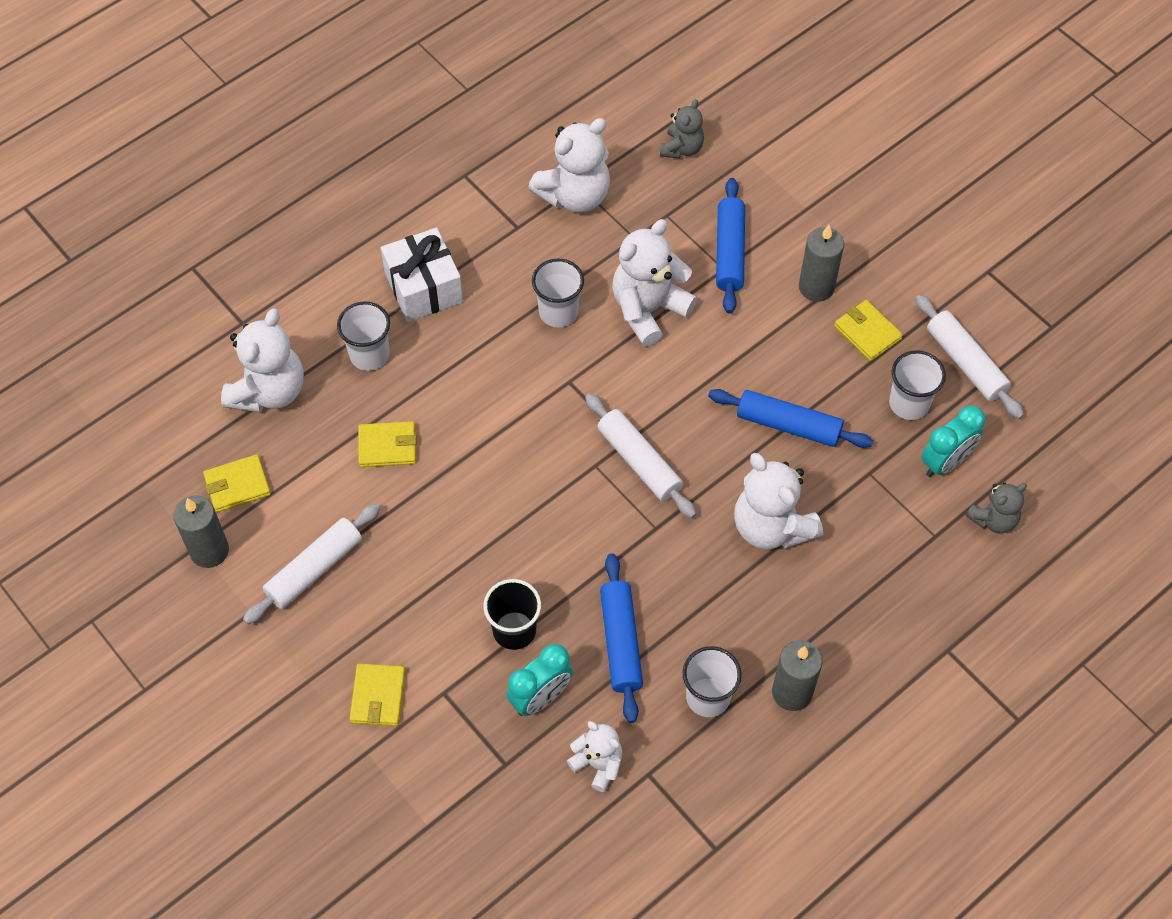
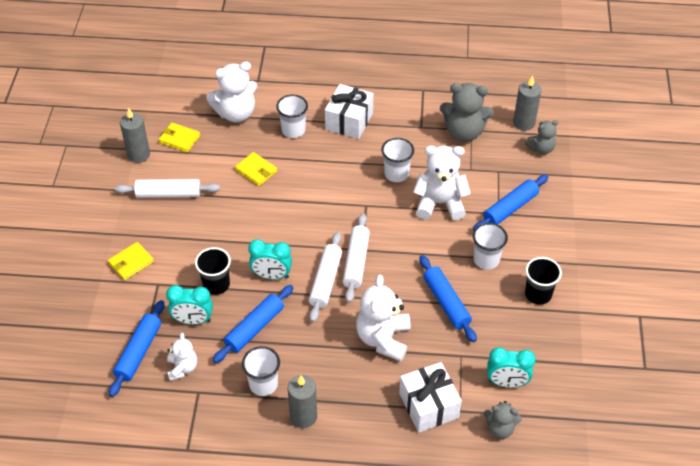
camera: 45 degrees right, 10 degrees down
white teddy bear [528,118,610,212] -> grey teddy bear [440,83,494,142]
grey candle [799,225,844,302] -> grey candle moved to [513,76,542,131]
yellow wallet [834,300,903,361] -> black cup [525,257,562,305]
white cup [889,350,946,420] -> white cup moved to [473,223,508,270]
white rolling pin [915,295,1024,419] -> white rolling pin moved to [309,232,342,322]
none -> blue rolling pin [109,300,165,397]
none -> turquoise clock [248,239,292,280]
none -> white gift [399,362,462,433]

